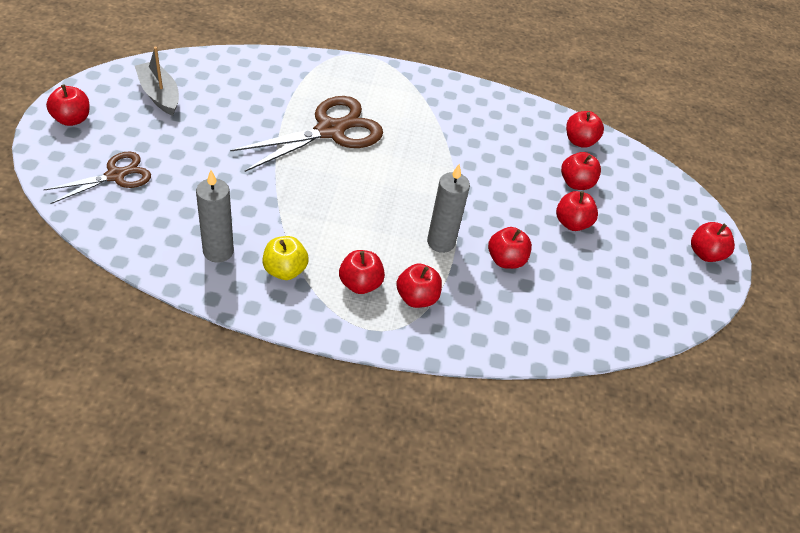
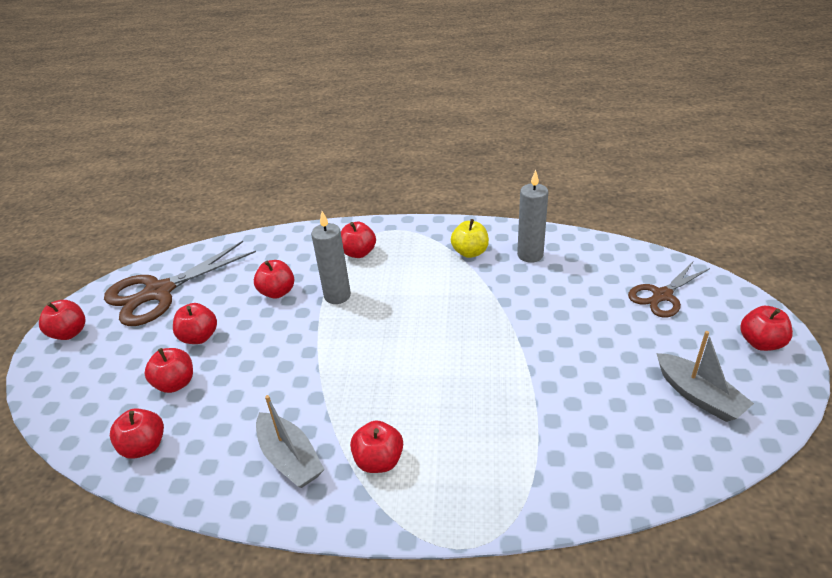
camera: 175 degrees left, 10 degrees down
brown scissors [230,96,383,172] -> brown scissors moved to [104,241,256,326]
red apple [339,250,385,294] -> red apple moved to [350,420,403,473]
none -> grey boat [256,395,325,488]

